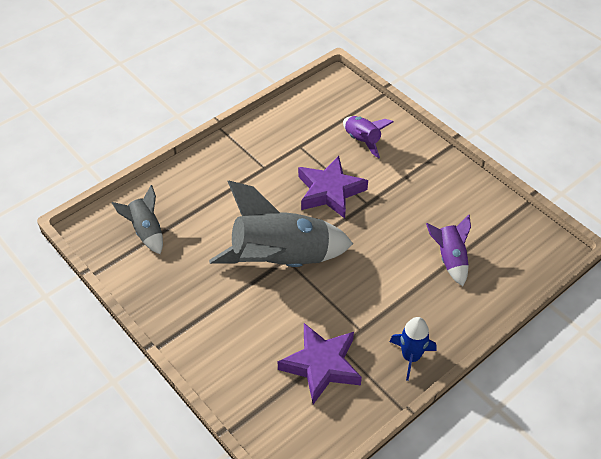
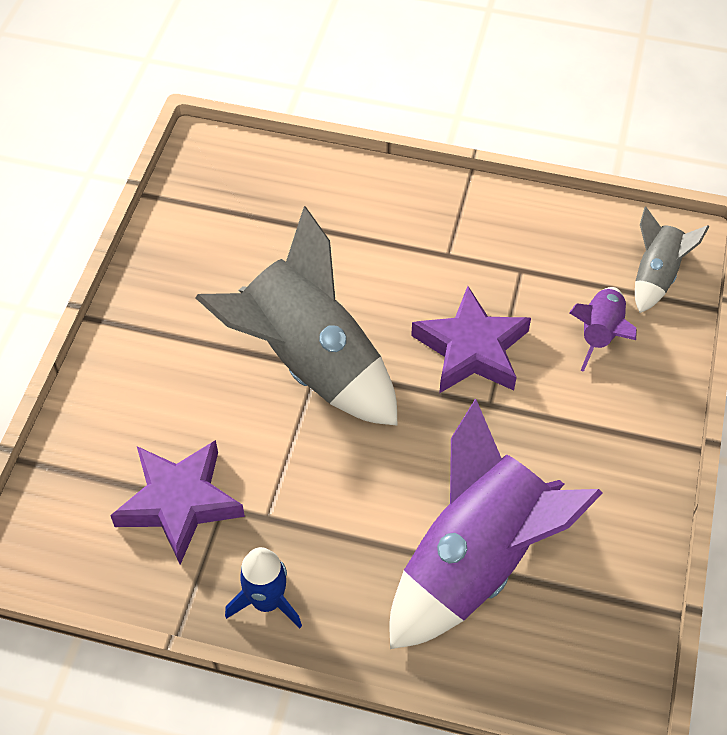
camera: 55 degrees right, 5 degrees up
grey rocket [112,185,163,254] -> grey rocket moved to [635,207,709,313]
purple rocket [426,215,471,286] -> purple rocket [390,399,603,649], size x2.04

